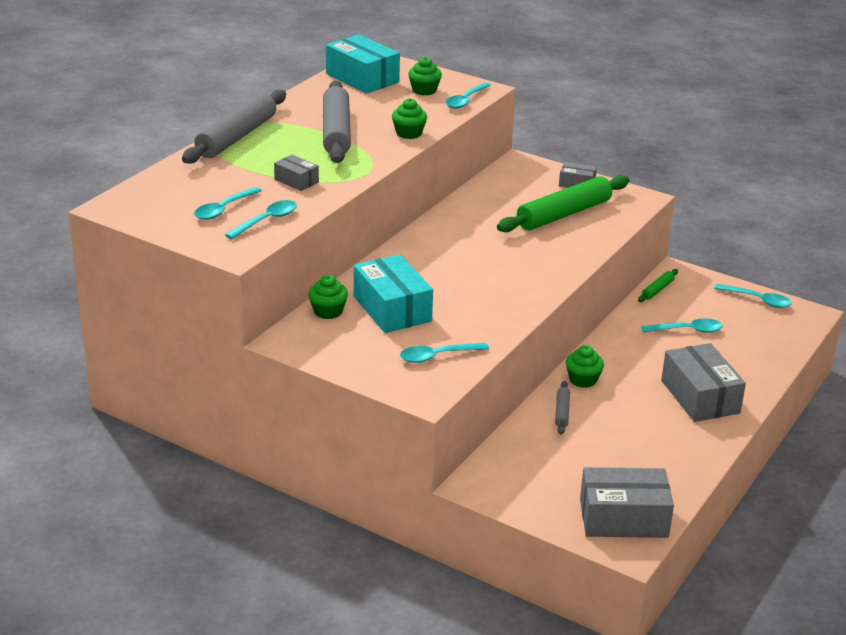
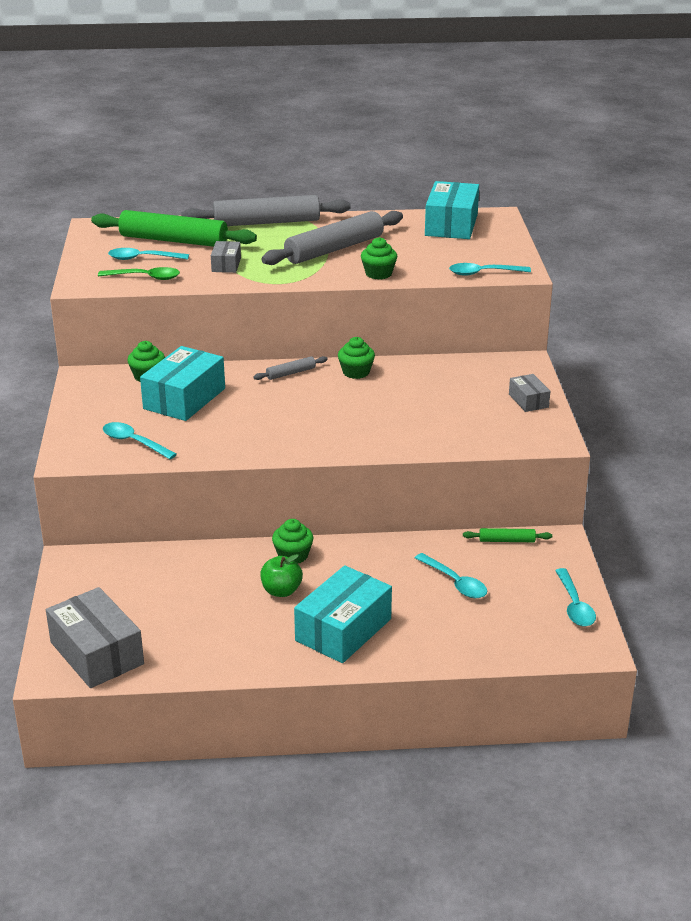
camera: 55 degrees right, 0 degrees up
turquoise spoon [225,200,297,239] -> green spoon [98,267,180,280]
green cupcake [408,57,442,96] -> green cupcake moved to [338,337,375,379]
green rolling pin [497,175,629,232] -> green rolling pin moved to [91,210,257,247]
grey rolling pin [555,381,570,434] -> grey rolling pin moved to [254,356,328,380]
grey box [661,343,746,422] -> turquoise box [294,565,392,663]
none -> green apple [260,554,303,597]

